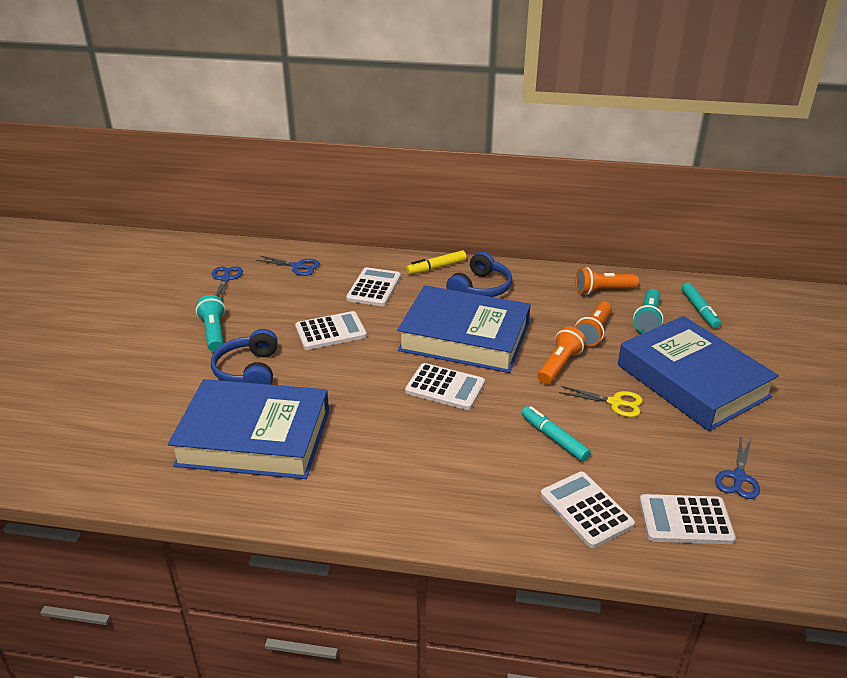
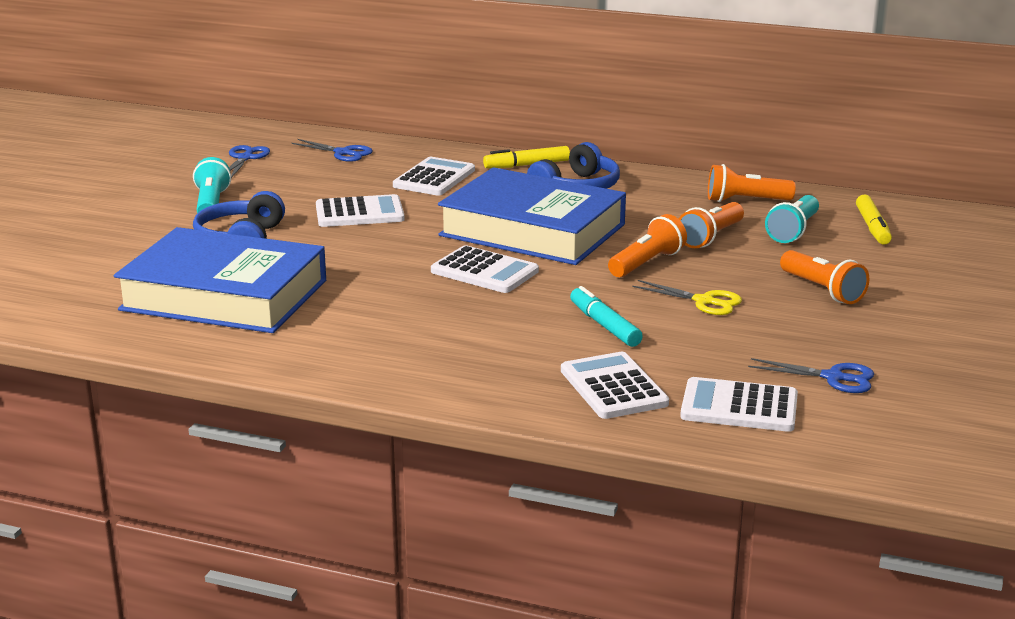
camera: 10 degrees right, 10 degrees down
blue book [618,316,779,431] -> orange flashlight [780,250,869,304]
turquoise marker [681,282,721,328] -> yellow marker [856,194,892,245]
blue scissors [715,437,760,499] -> blue scissors turned 105 degrees counterclockwise [748,358,874,393]

